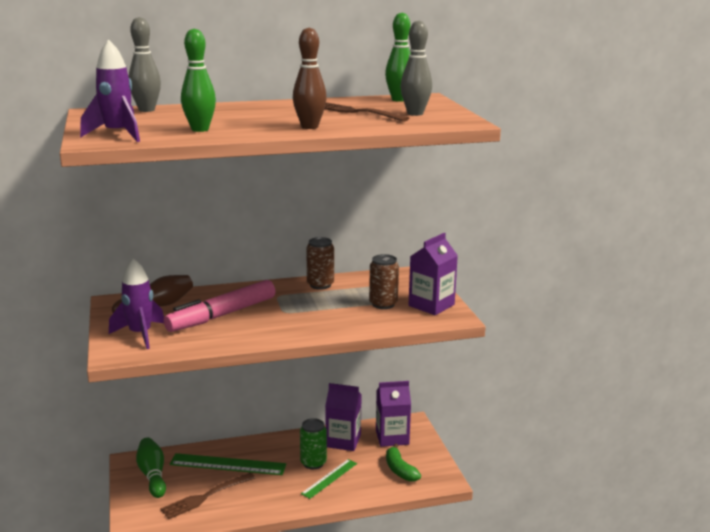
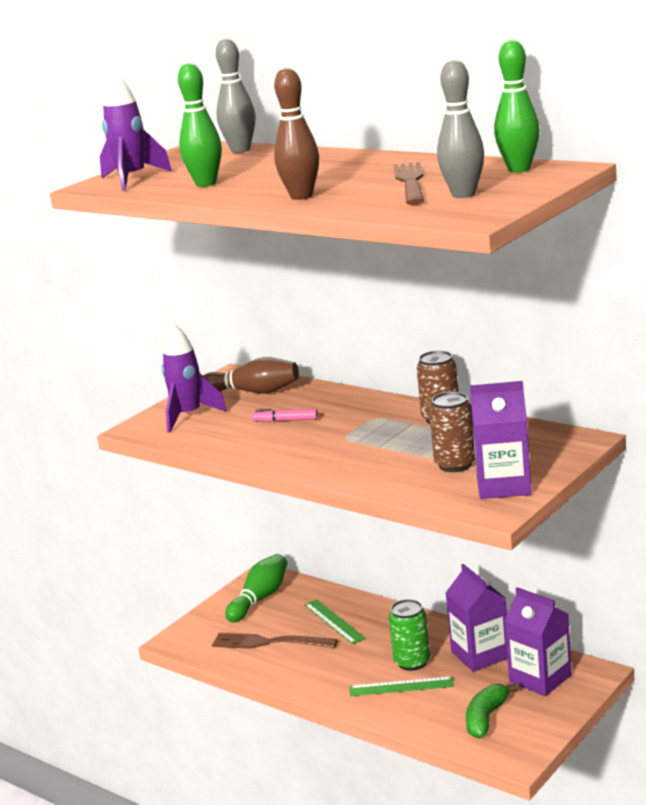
camera: 55 degrees right, 0 degrees up
pink marker [164,280,276,332] -> pink marker [252,409,318,422], size x0.42
green ruler [170,453,286,475] -> green ruler [304,600,366,644], size x0.63

